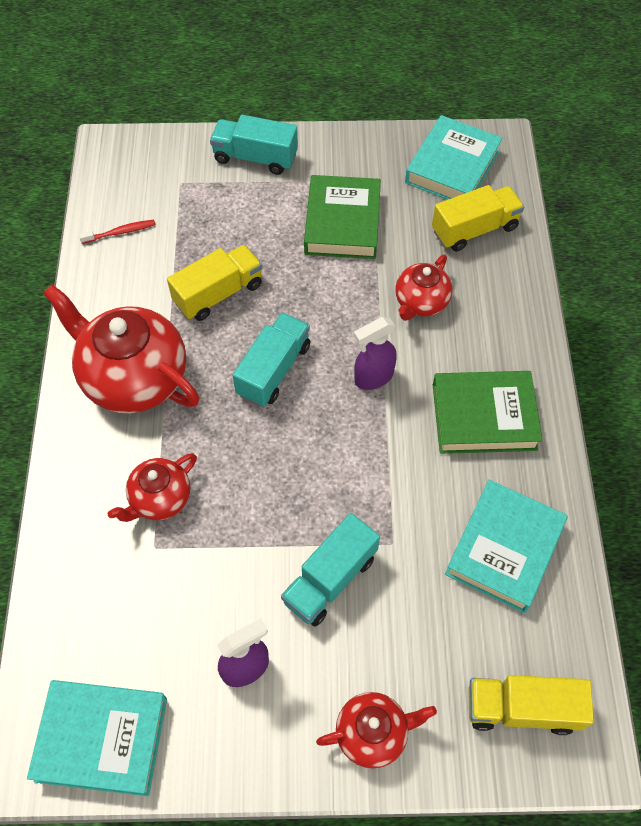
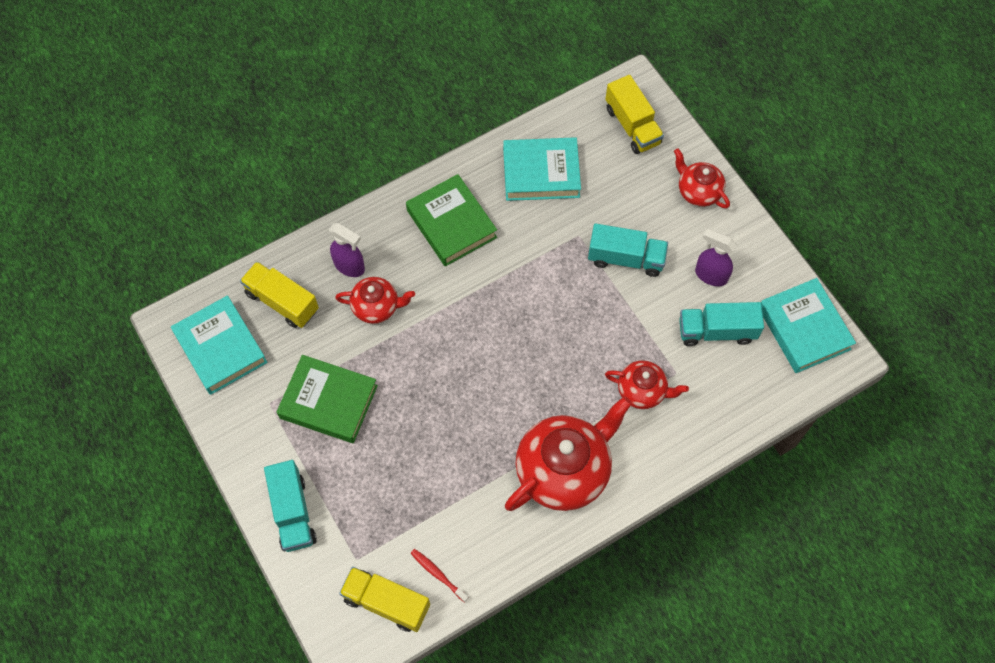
camera: 120 degrees left, 5 degrees up
red teapot [43,284,199,413] -> red teapot turned 135 degrees counterclockwise [505,396,632,511]
yellow truck [167,244,262,321] -> yellow truck moved to [339,567,430,632]
turquoise truck [233,312,311,407] -> turquoise truck moved to [679,302,764,346]
green book [304,175,381,259] -> green book turned 45 degrees clockwise [277,355,378,443]
purple spray bottle [354,317,397,390] -> purple spray bottle moved to [329,223,365,277]
turquoise book [405,115,503,200] -> turquoise book turned 60 degrees clockwise [171,295,267,395]

